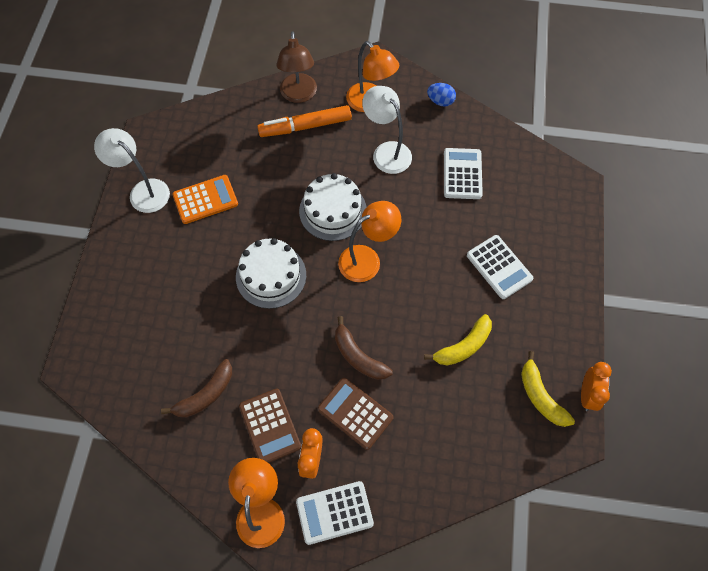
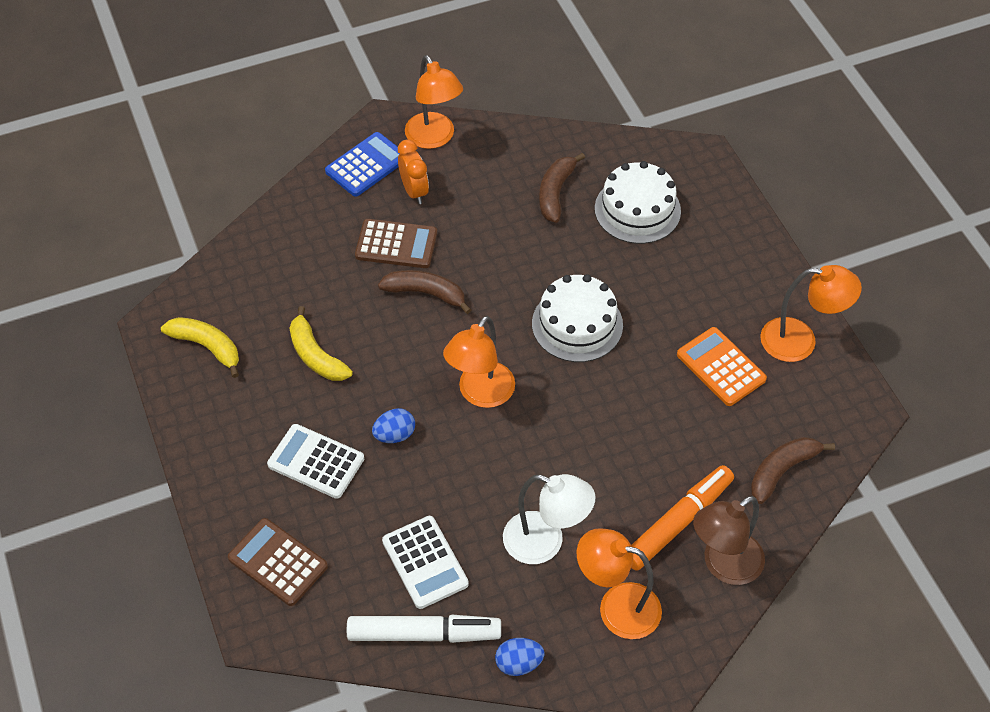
camera: 150 degrees right, 10 degrees down
white lamp [94,128,170,213] -> orange lamp [760,265,862,362]
orange calculator [172,175,238,224] -> orange calculator turned 105 degrees clockwise [677,327,767,406]
brown calculator [239,388,301,463] -> brown calculator moved to [228,518,328,606]
brown lamp [276,31,317,103] -> brown lamp turned 90 degrees counterclockwise [693,496,765,585]
white calculator [296,481,374,545] -> blue calculator [325,132,400,197]
white cake [299,173,366,241] -> white cake moved to [595,161,681,244]
yellow banana [424,314,492,366] -> yellow banana turned 60 degrees counterclockwise [289,306,353,381]
orange clock [581,362,612,411] -> none
none -> white marker [347,615,501,643]
none -> blue egg [372,408,415,443]
none -> brown banana [751,437,835,504]

